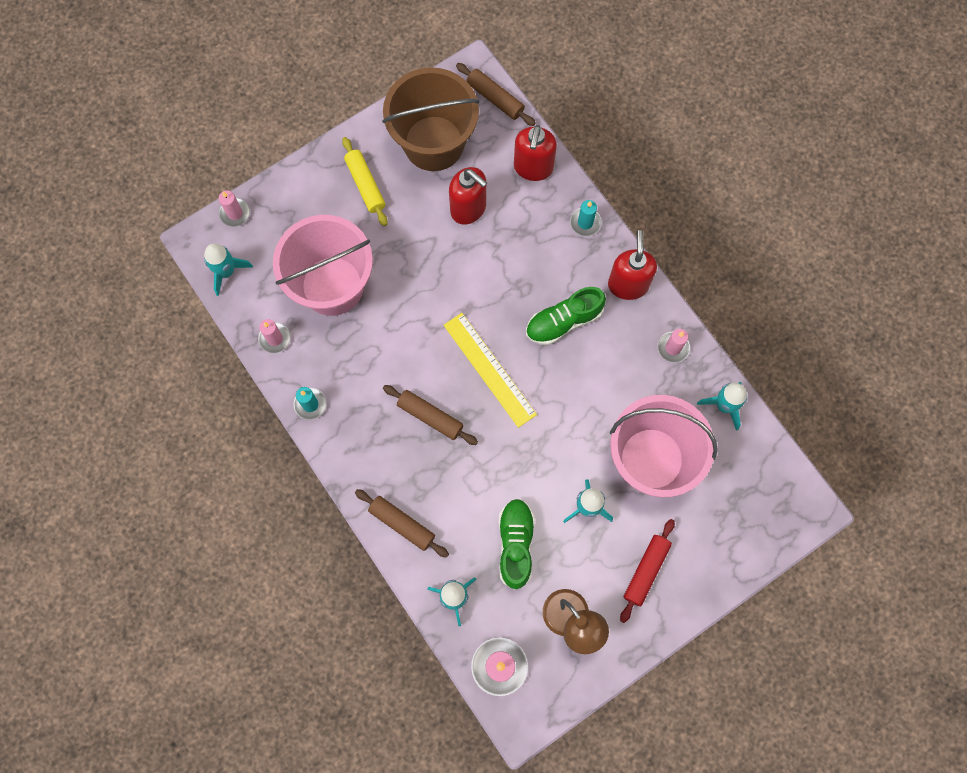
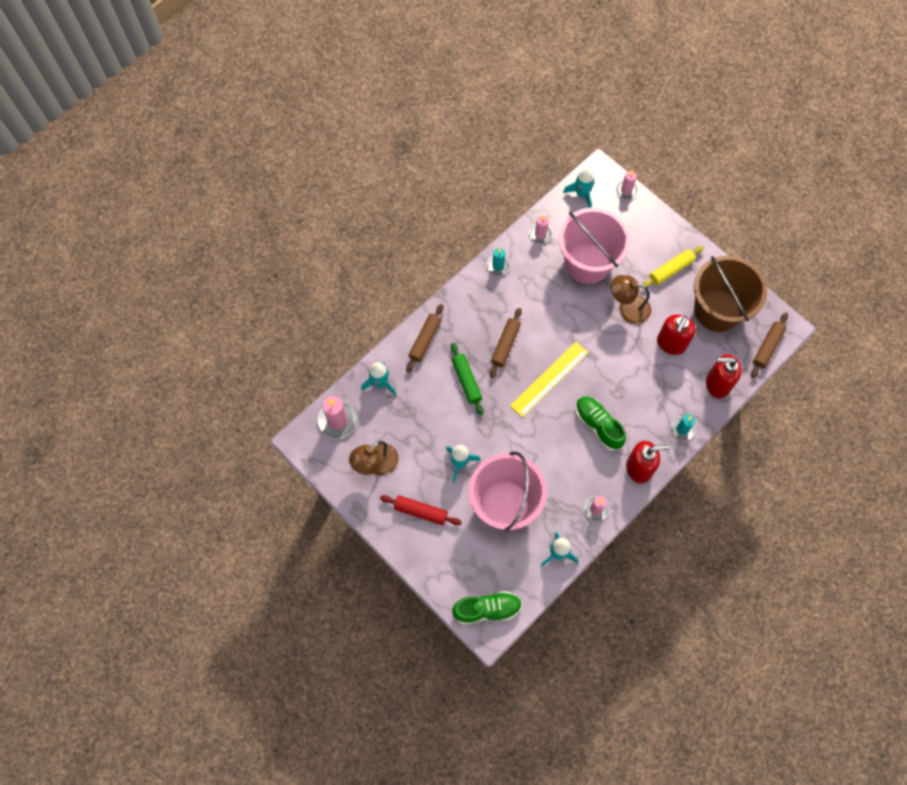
camera: 80 degrees right, 5 degrees down
green shoe [498,498,535,590] -> green shoe moved to [452,591,522,625]
none -> green rolling pin [451,343,483,415]
none -> brown lamp [611,275,651,324]

